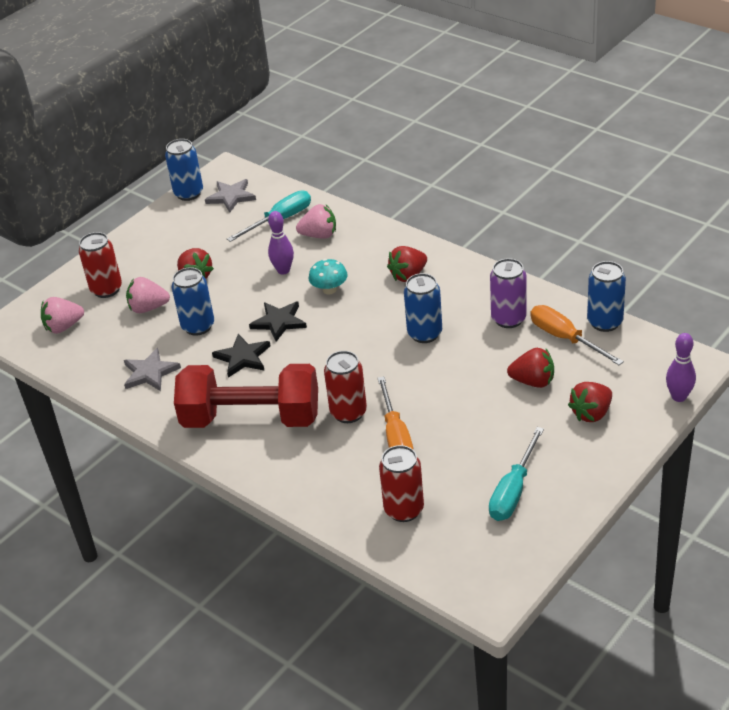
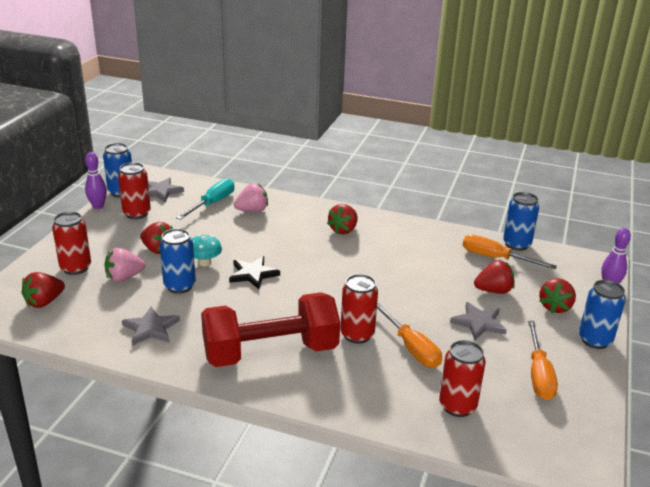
camera: 25 degrees left, 10 degrees down
pink strawberry [41,297,84,334] -> red strawberry [21,272,65,308]
black star [212,334,271,378] -> none
purple bowling pin [268,211,294,275] -> purple bowling pin moved to [85,152,107,209]
turquoise mushroom [309,259,347,294] -> turquoise mushroom moved to [192,235,222,266]
blue can [404,273,442,343] -> blue can moved to [579,280,626,349]
turquoise screwdriver [489,427,544,521] -> orange screwdriver [528,320,558,400]
purple can [490,258,527,328] -> none
none -> red can [118,162,151,219]
none -> grey star [450,302,507,340]

